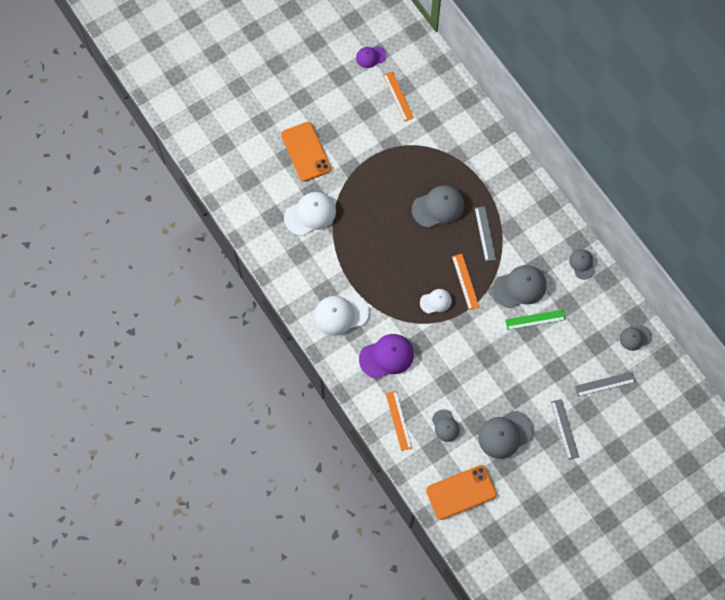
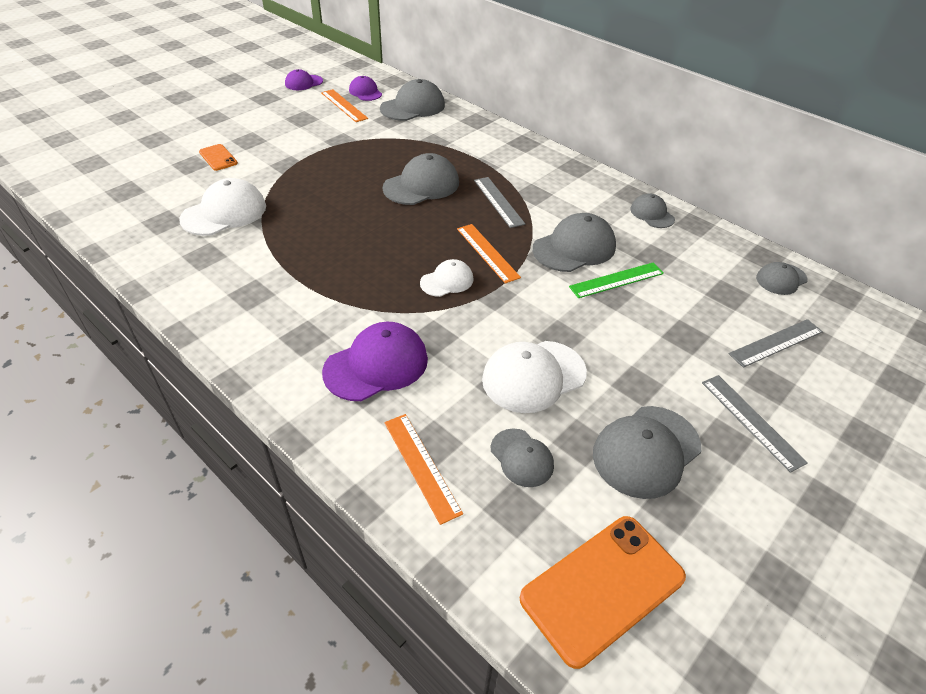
camera: 15 degrees left, 25 degrees down
orange phone [281,122,331,182] -> orange phone [199,144,238,171], size x0.51
white cap [314,294,369,336] -> white cap moved to [482,341,587,413]
none -> purple cap [349,76,382,101]
none -> grey cap [380,79,445,121]

